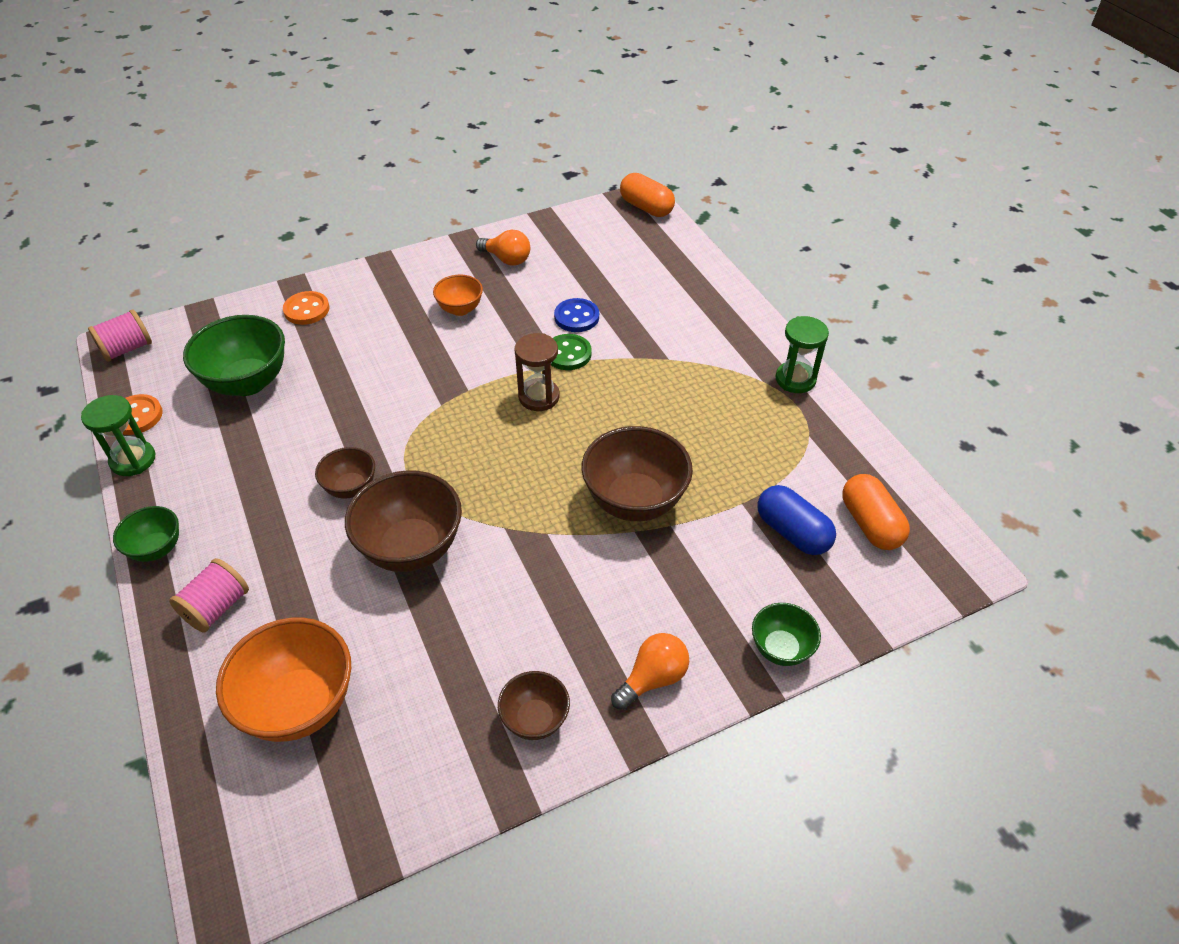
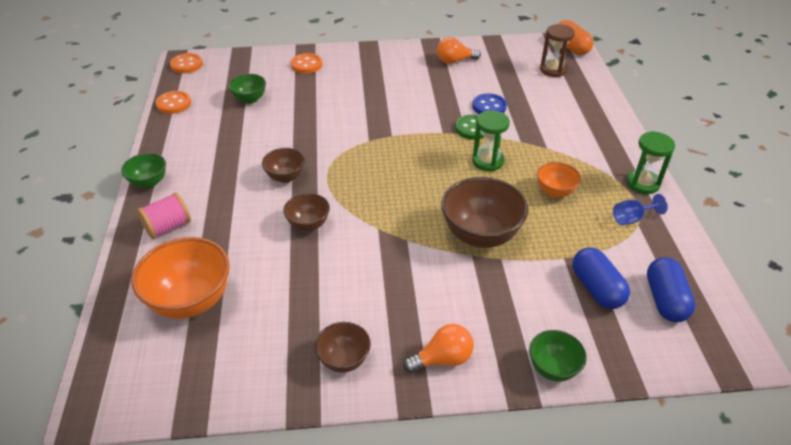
camera: 20 degrees right, 5 degrees down
green hourglass [81,395,156,476] -> green hourglass moved to [472,110,510,171]
pink spool [88,309,152,362] -> orange button [170,53,203,73]
green bowl [183,315,285,396] -> green bowl [228,74,266,104], size x0.55
brown bowl [345,470,462,572] -> brown bowl [283,193,330,231], size x0.55
orange bowl [433,275,483,316] -> orange bowl moved to [537,162,581,198]
orange light bulb [476,230,530,266] -> orange light bulb turned 120 degrees clockwise [437,37,481,64]
brown hourglass [515,333,559,411] -> brown hourglass moved to [540,24,575,77]
orange capsule [842,474,910,550] -> blue capsule [647,257,696,322]
none -> blue goblet [613,194,668,225]

